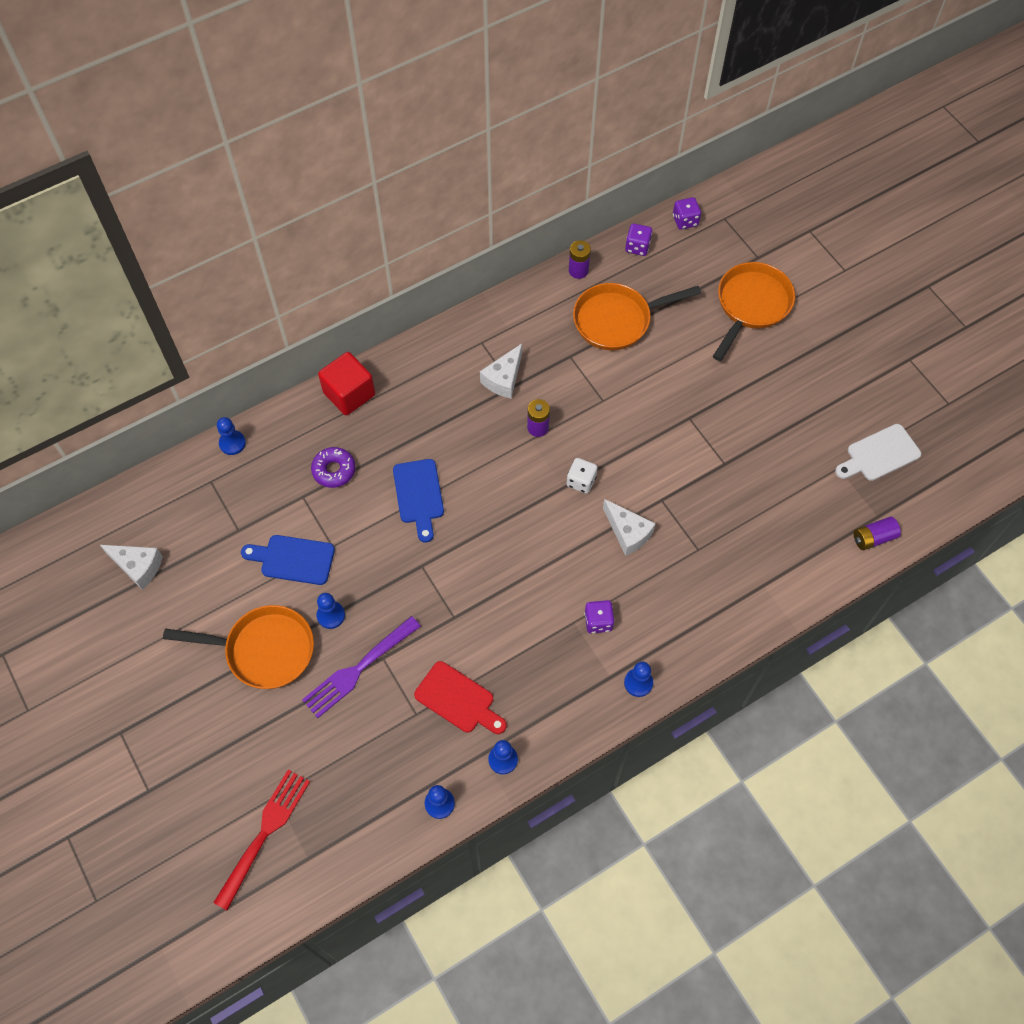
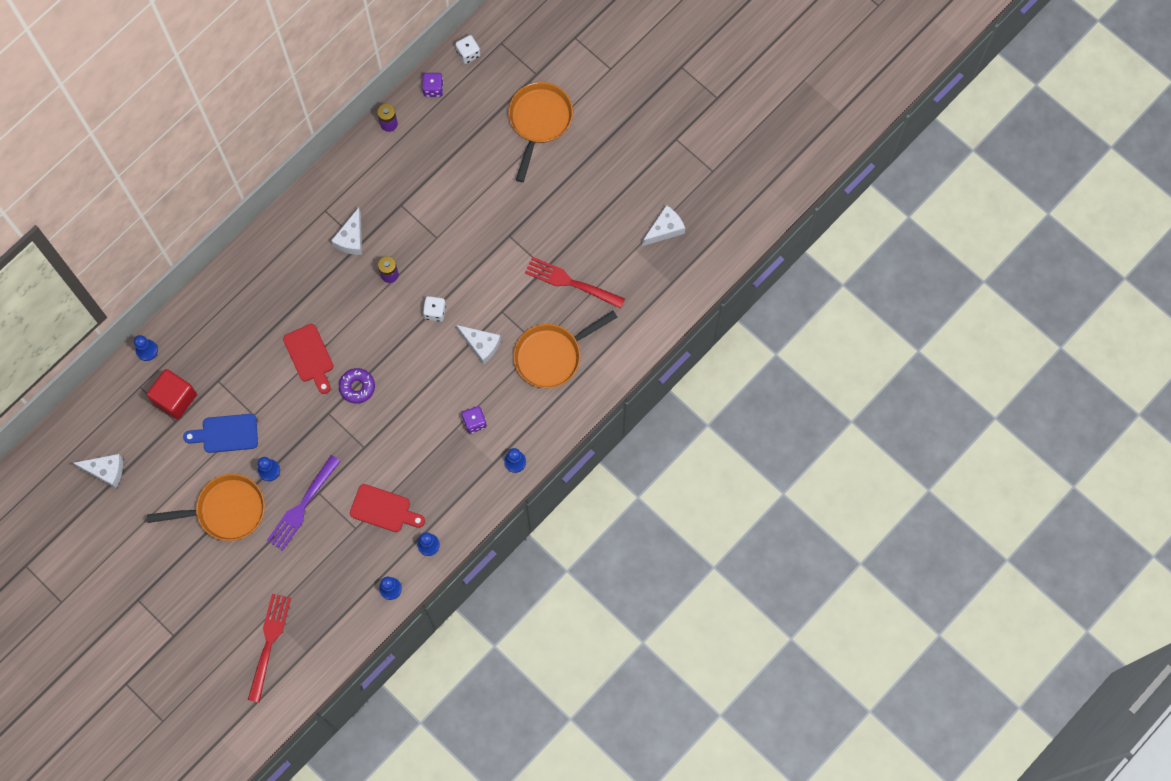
camera: 15 degrees left, 10 degrees up
purple donut [311,447,356,488] -> purple donut moved to [339,368,375,404]
red cube [318,352,375,415] -> red cube moved to [147,369,197,419]
blue cutting board [393,459,444,542] -> red cutting board [283,324,333,394]
orange pan [573,283,701,350] -> orange pan moved to [513,311,617,388]
purple dice [673,197,701,230] -> white dice [455,35,480,64]
white cutting board [835,424,921,481] -> white cheese [642,205,685,246]
purple battery [854,517,901,550] -> none
none -> red fork [525,257,625,309]

